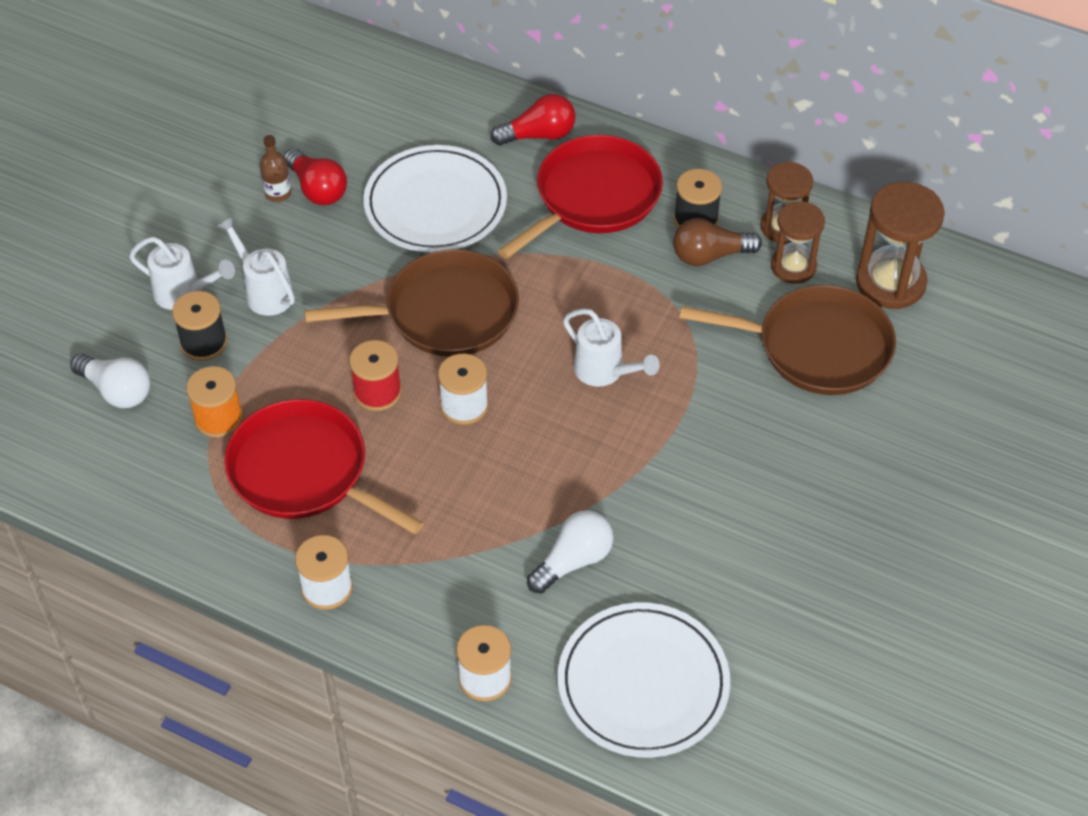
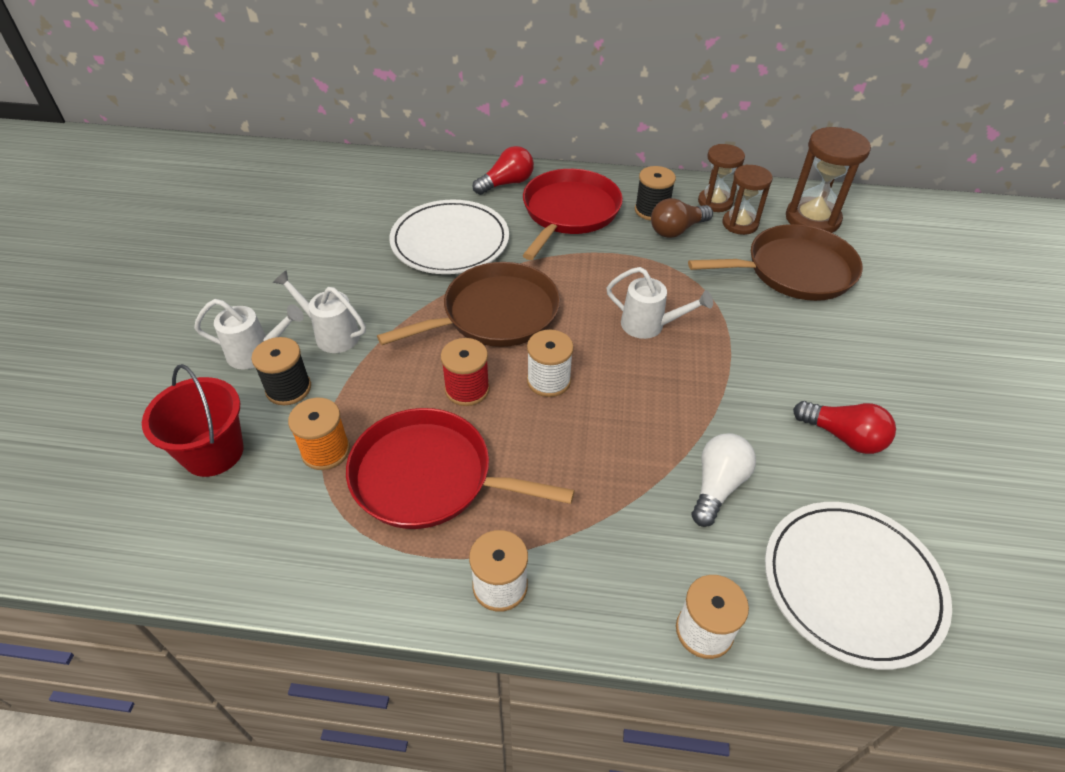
camera: 20 degrees left, 5 degrees down
white light bulb [70,354,151,408] -> red bucket [142,364,244,477]
brown bottle [260,135,291,202] -> none
red light bulb [284,148,347,205] -> red light bulb moved to [793,401,896,454]

